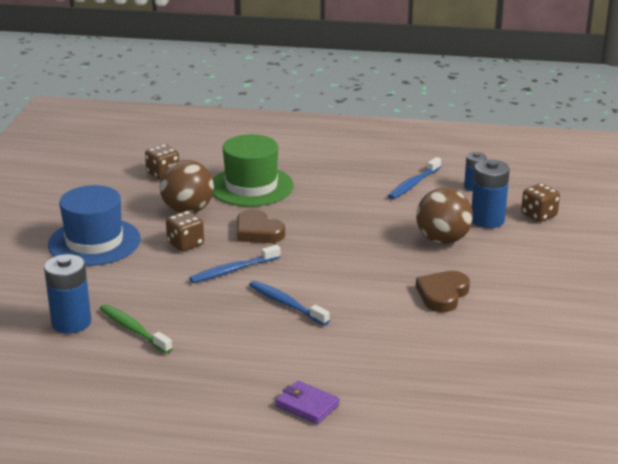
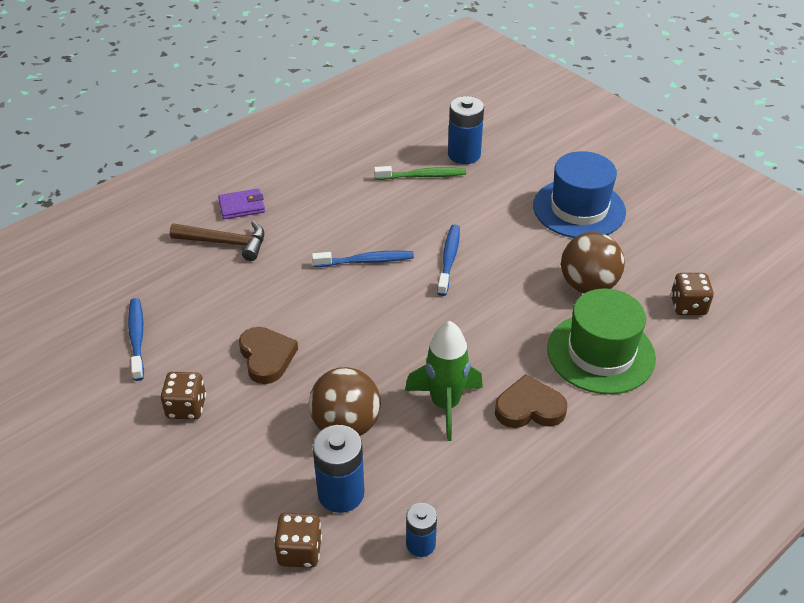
camera: 130 degrees right, 15 degrees up
brown dice [166,211,204,251] -> brown dice moved to [161,372,206,420]
brown heart [237,209,285,243] -> brown heart moved to [495,374,567,428]
blue toothbrush [388,157,441,199] -> blue toothbrush moved to [128,298,144,381]
none -> brown hammer [170,221,264,261]
none -> green rocket [405,321,483,441]

